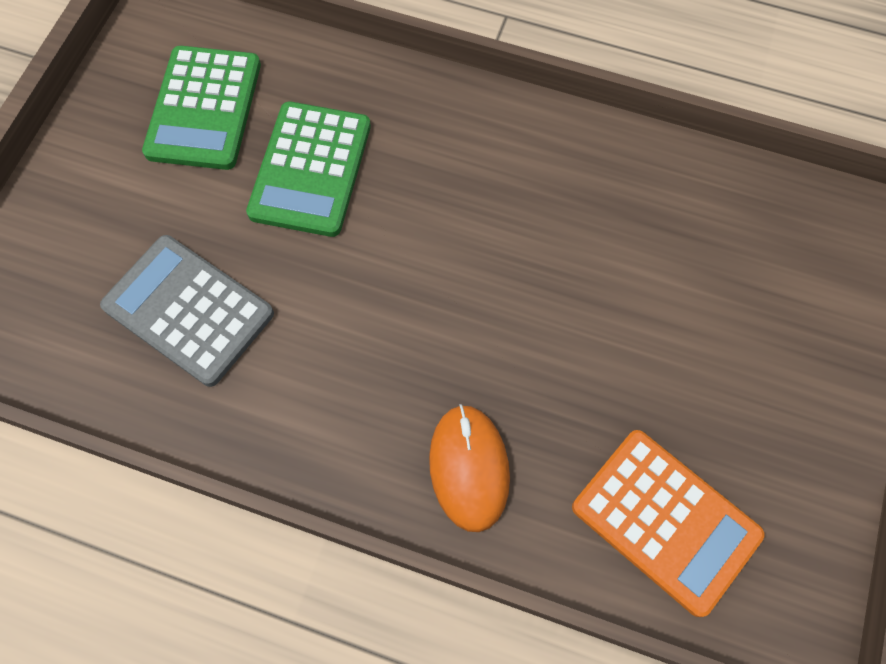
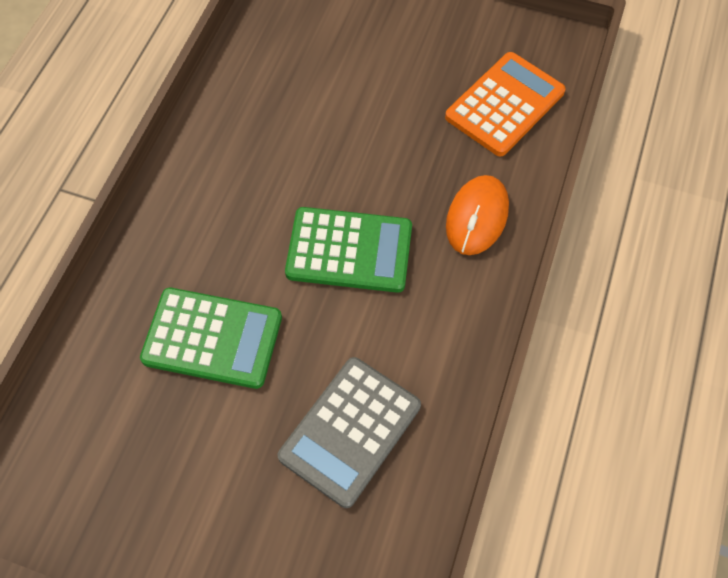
camera: 90 degrees left, 5 degrees down
green calculator [142,46,261,170] -> green calculator moved to [285,207,412,293]
orange mouse [429,404,510,532] -> orange mouse turned 60 degrees counterclockwise [446,175,509,255]

